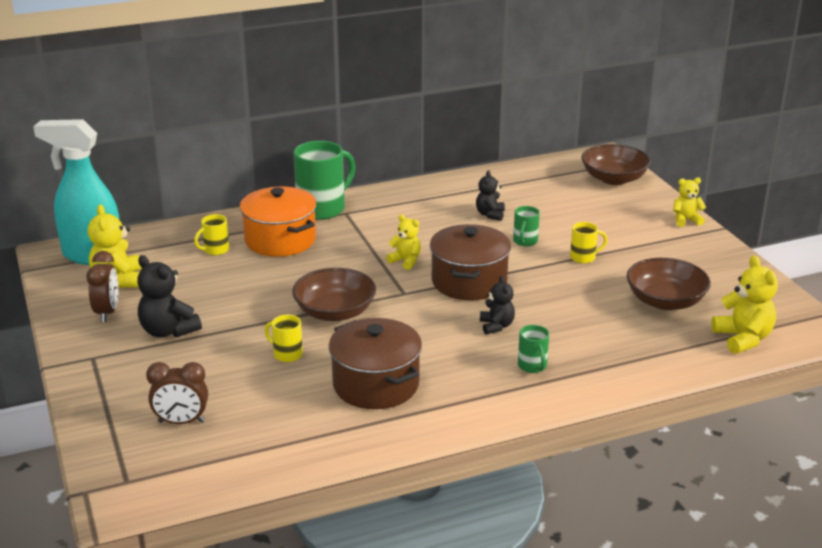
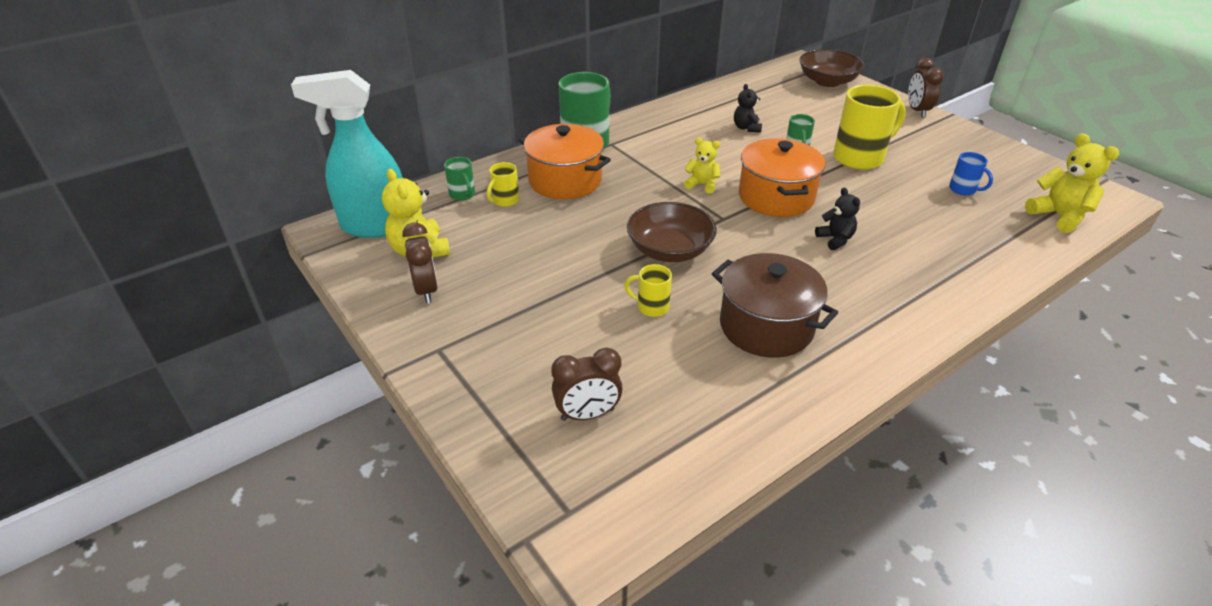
camera: 15 degrees left, 10 degrees up
black teddy bear [137,255,202,338] -> none
brown pot [430,224,511,300] -> orange pot [739,138,825,217]
green mug [518,325,549,373] -> green mug moved to [444,157,475,201]
yellow mug [570,222,608,264] -> yellow mug [833,85,906,170], size x2.03
brown bowl [627,258,711,310] -> blue mug [949,152,993,195]
yellow teddy bear [673,177,706,227] -> brown clock [908,58,944,118]

